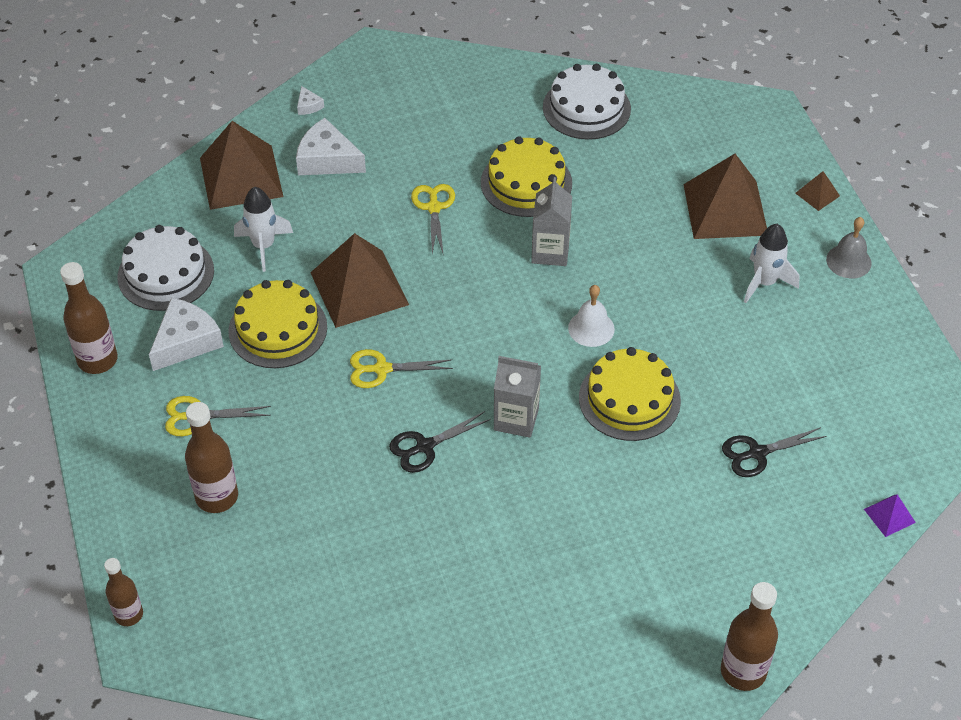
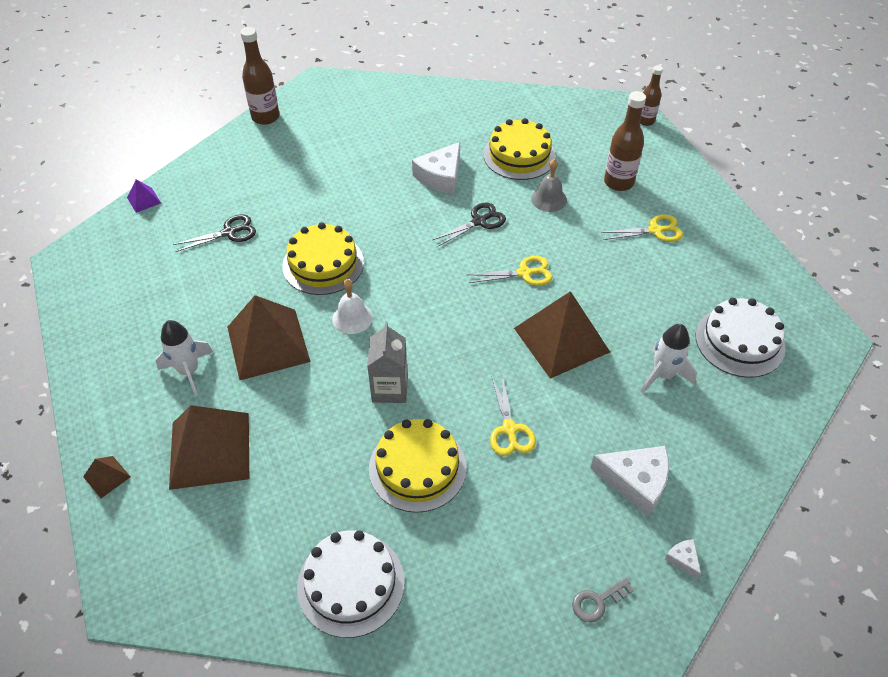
camera: 175 degrees right, 0 degrees up
brown bottle [60,262,118,374] -> none
white cheese [149,298,224,371] -> white cheese moved to [412,142,460,194]
brown pyramid [200,121,283,210] -> brown pyramid moved to [227,295,311,380]
yellow cake [229,280,327,368] -> yellow cake moved to [483,118,556,180]
grey carton [494,356,541,438] -> none
grey bell [826,217,872,279] -> grey bell moved to [531,159,567,212]
none -> grey key [572,578,634,623]

